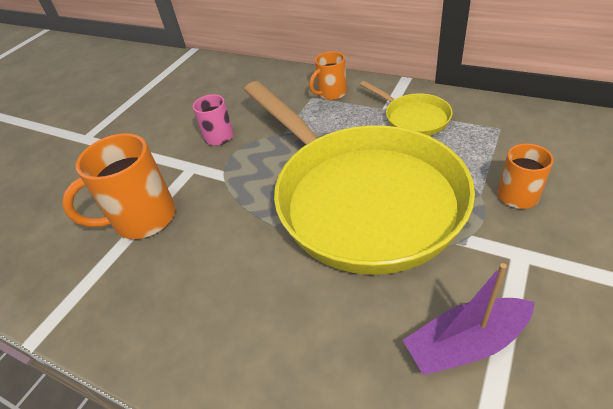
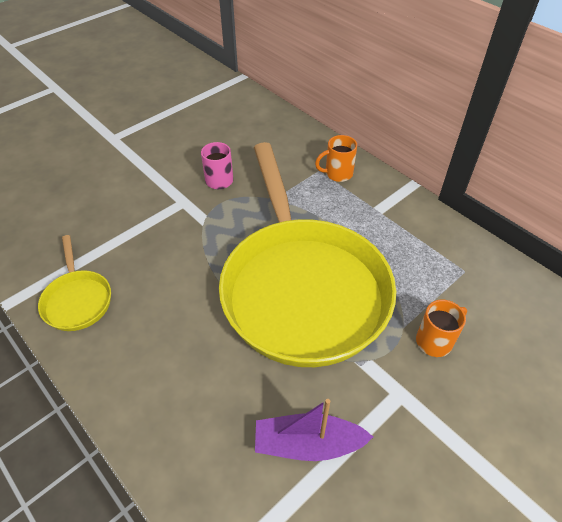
camera: 15 degrees right, 5 degrees up
orange mug [62,133,176,239] -> none
yellow pan [360,81,453,136] -> yellow pan moved to [38,235,111,331]

